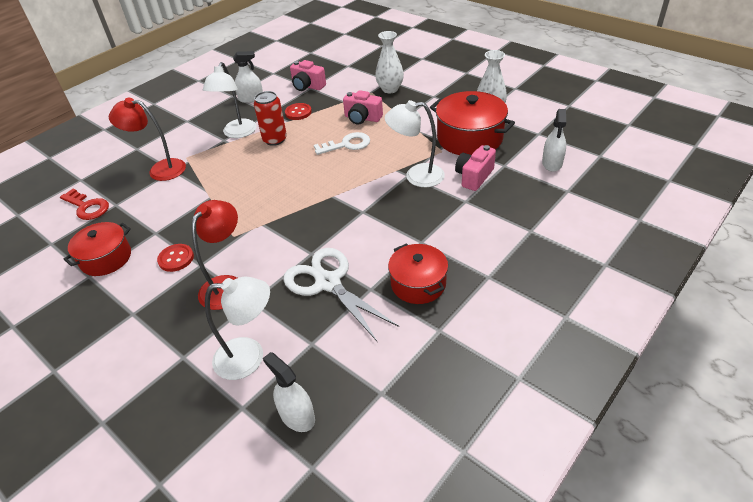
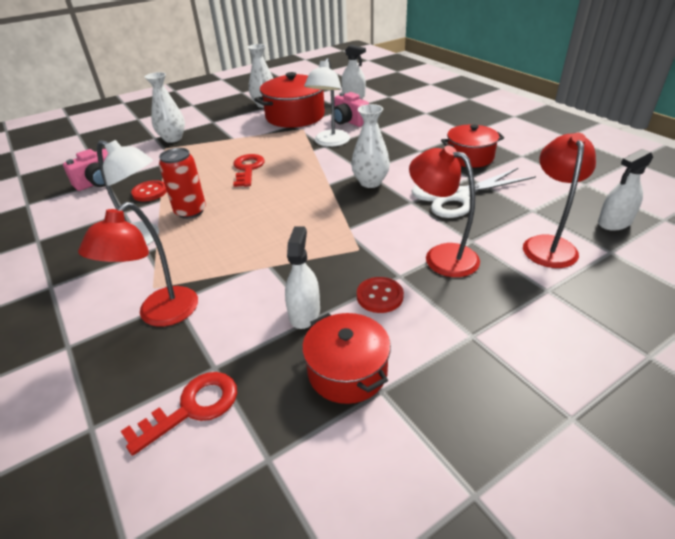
camera: 75 degrees left, 5 degrees down
white lamp [205,276,270,380] -> red lamp [523,133,596,268]
white spray bottle [233,51,263,103] -> white spray bottle moved to [285,226,320,329]
white key [314,132,370,155] -> red key [233,154,265,187]
pink camera [343,90,383,125] -> none
none -> white vase [351,104,390,188]

